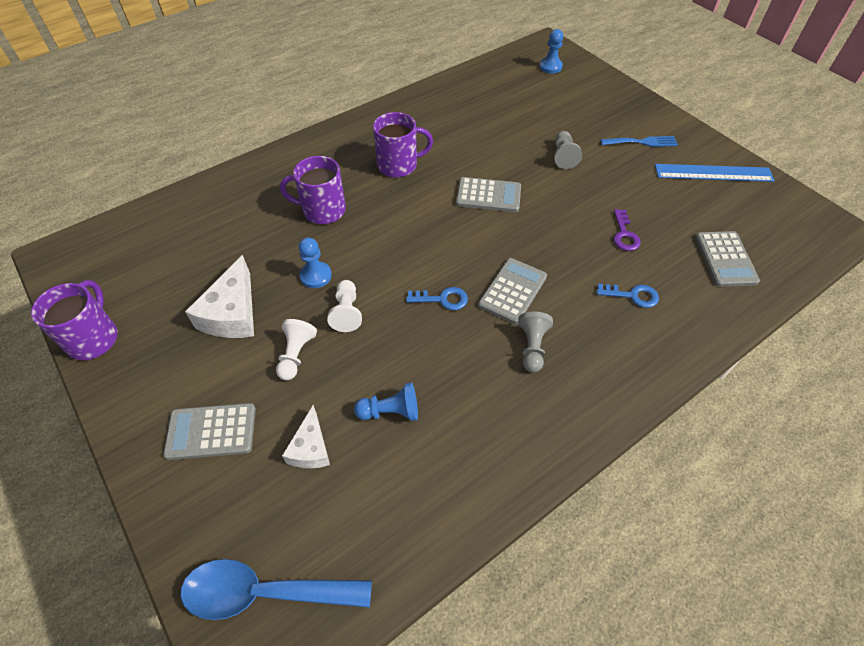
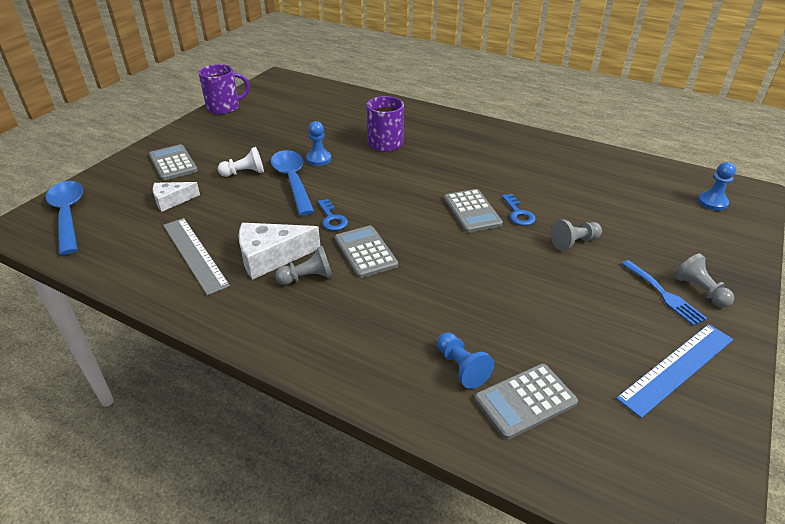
camera: 65 degrees right, 15 degrees down
white cheese [185,255,254,338] -> white cheese moved to [239,223,320,280]
white pawn [327,280,362,332] -> blue spoon [271,150,314,216]
blue pawn [354,383,418,421] -> blue pawn moved to [437,332,494,389]
purple mug [373,112,433,178] -> none
grey calculator [478,258,547,324] -> grey calculator turned 120 degrees counterclockwise [335,226,398,278]
blue key [597,284,659,308] -> blue key moved to [502,194,536,226]
purple key [614,209,641,251] -> none
blue ruler [655,164,775,182] -> blue ruler turned 75 degrees clockwise [616,324,733,418]
none -> grey ruler [163,218,230,295]
none -> grey pawn [674,253,734,308]

